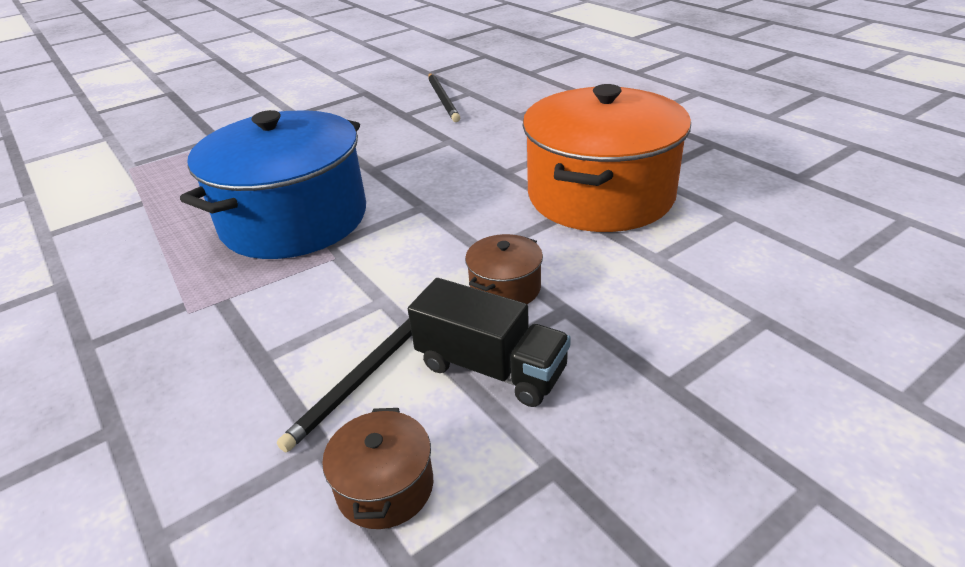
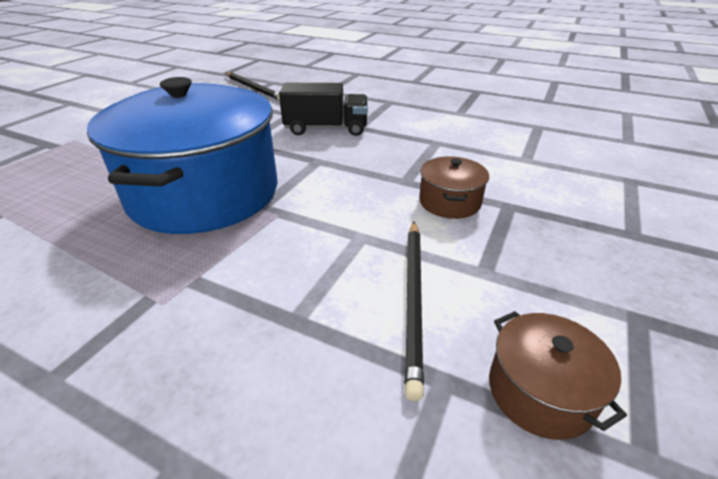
camera: 30 degrees left, 0 degrees up
black truck [408,278,571,407] -> black truck moved to [279,83,368,136]
orange pot [522,84,691,232] -> none

